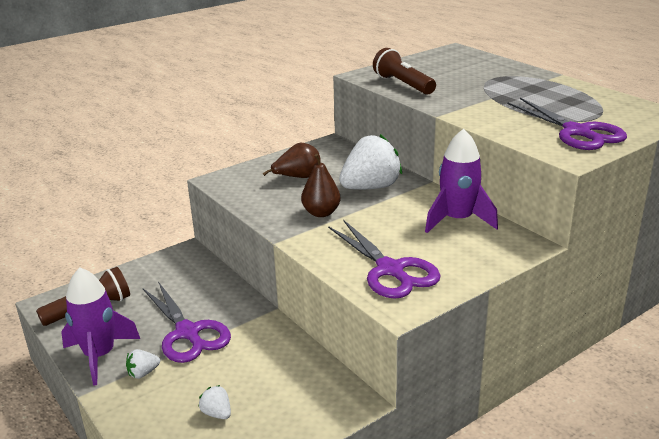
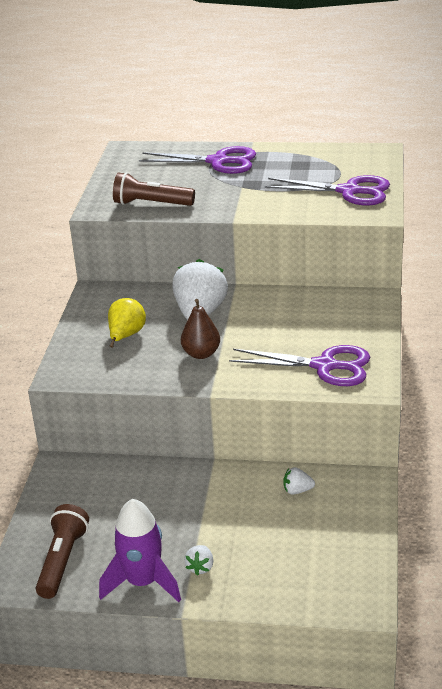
camera: 45 degrees left, 5 degrees up
purple scissors [143,281,231,363] -> purple scissors moved to [139,146,256,174]
white strawberry [199,385,231,419] -> white strawberry moved to [283,467,315,495]
brown pear [263,143,321,178] -> yellow pear [108,298,146,348]
purple rocket [425,129,498,233] -> none

